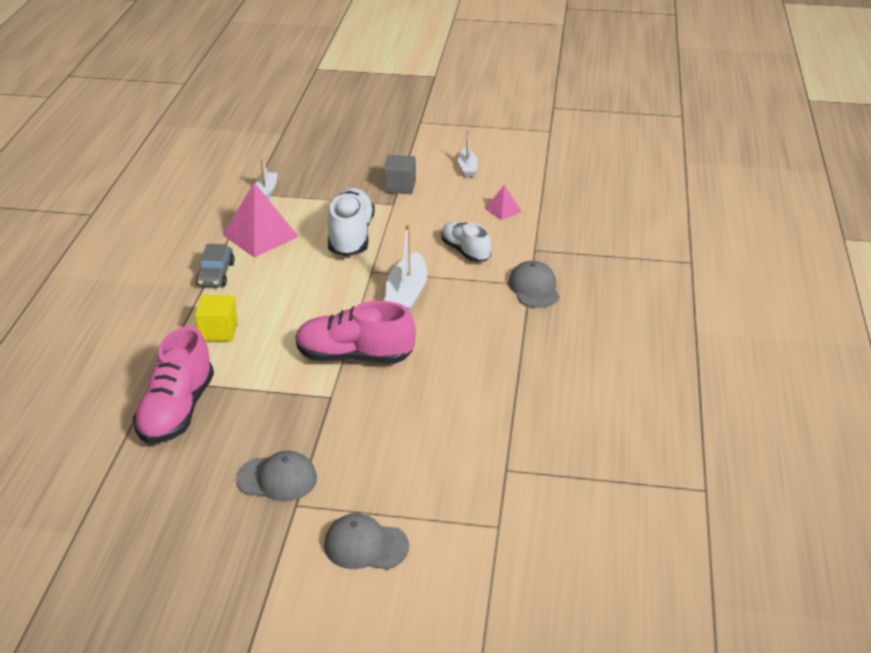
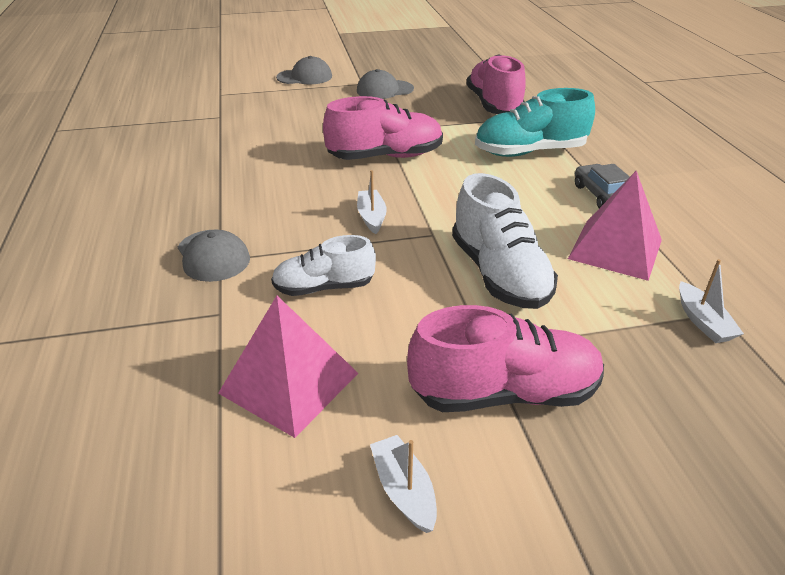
camera: 160 degrees right, 0 degrees up
yellow cube [195,295,238,342] -> turquoise shoe [475,88,595,157]
grey cube [384,155,416,194] -> pink shoe [407,305,604,412]
white boat [384,224,427,311] -> white boat [357,170,387,234], size x0.60
white shoe [442,221,491,262] -> white shoe turned 135 degrees clockwise [271,235,376,296]
pink pyramid [485,185,521,220] -> pink pyramid [218,296,358,438], size x2.00

